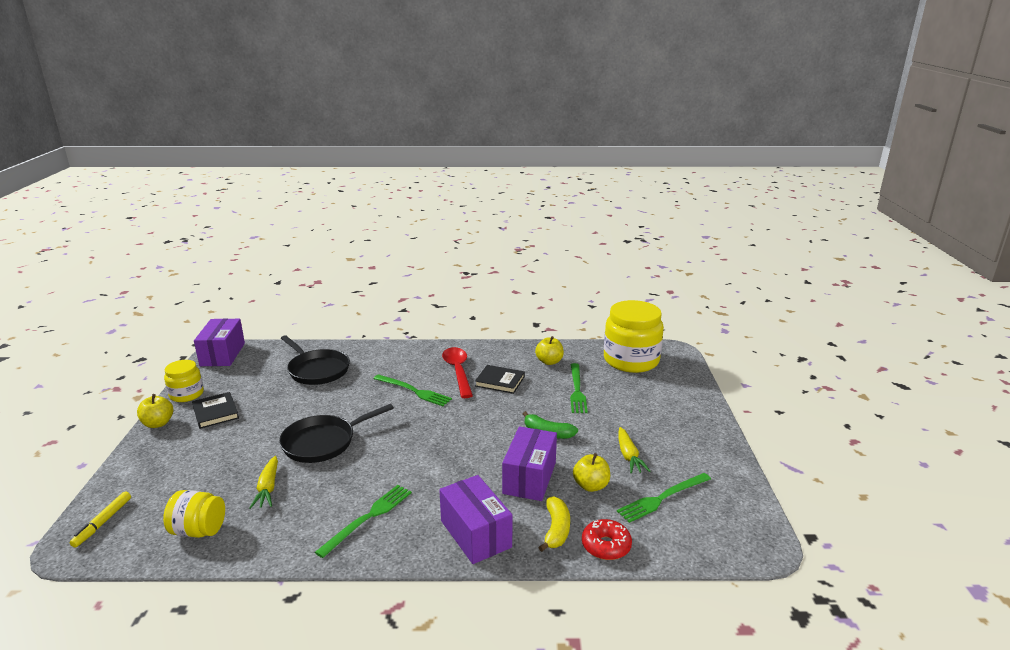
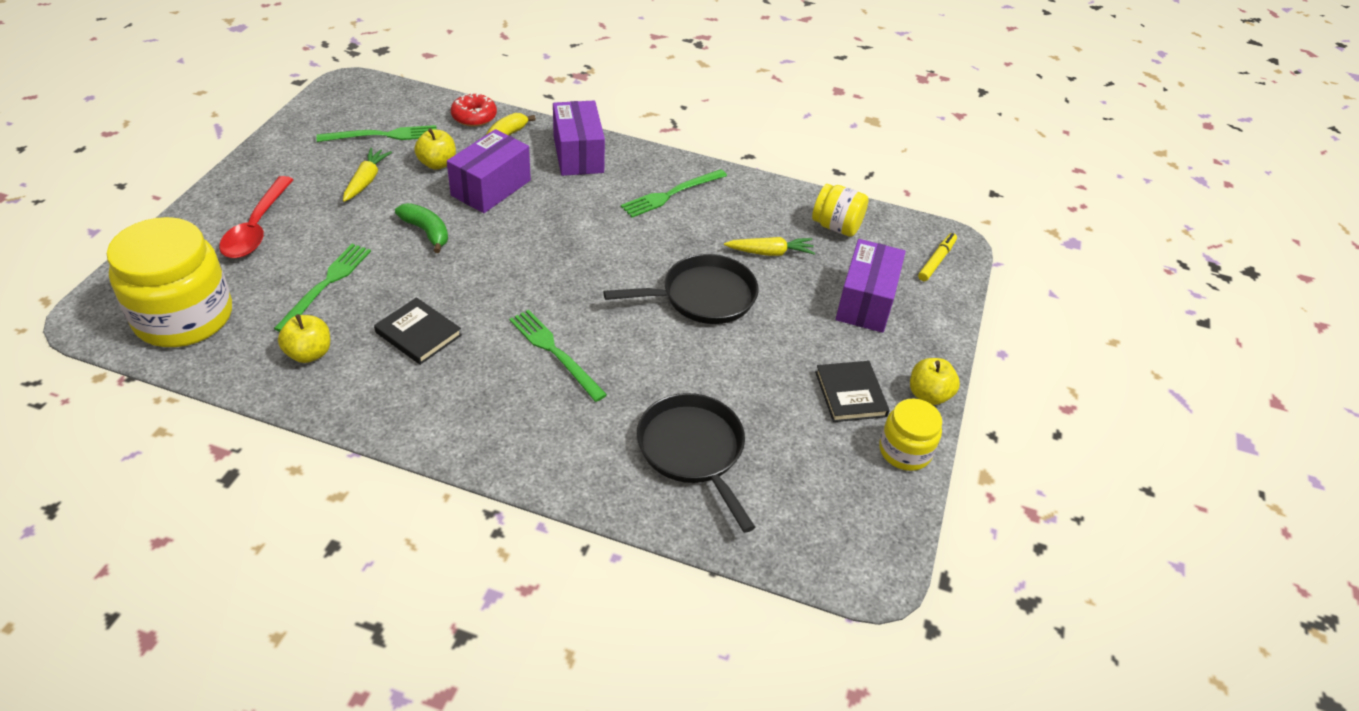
camera: 165 degrees left, 20 degrees up
purple box [194,318,245,366] -> purple box moved to [836,239,906,333]
yellow carrot [249,456,278,509] -> yellow carrot turned 75 degrees clockwise [724,237,815,256]
red spoon [442,347,473,398] -> red spoon moved to [219,176,294,258]

